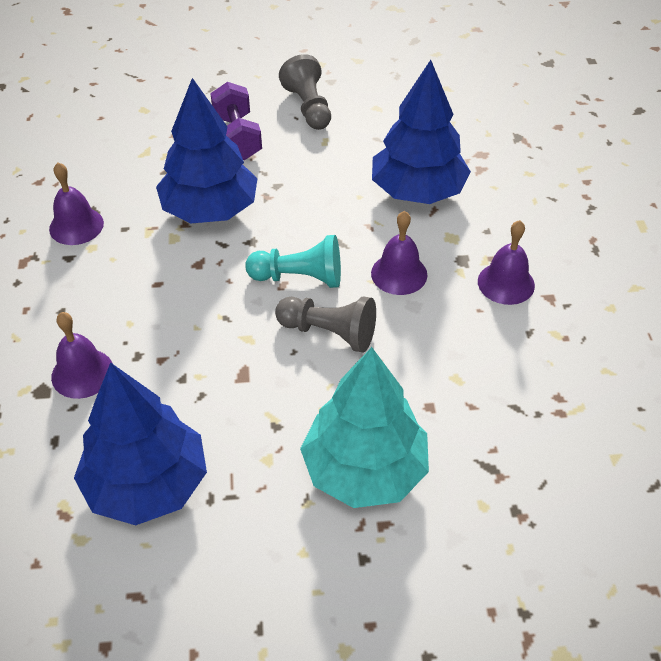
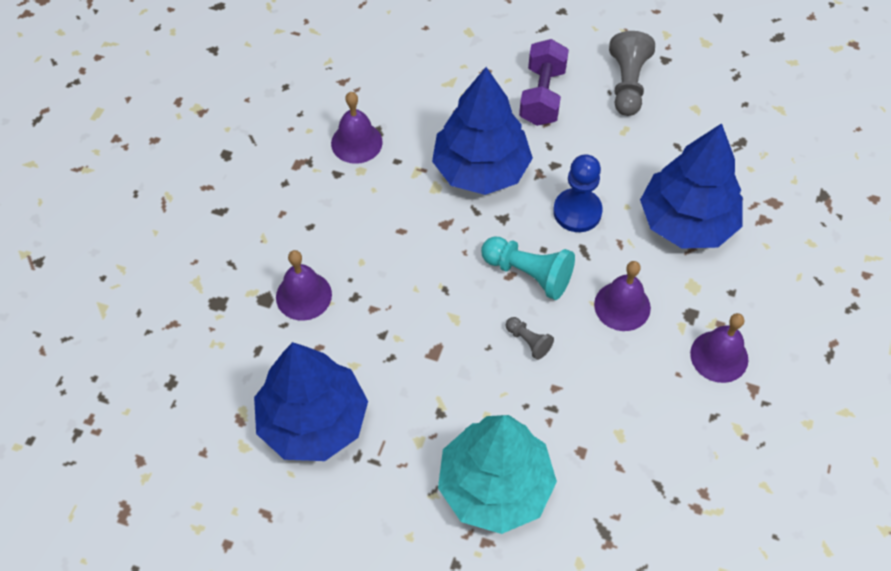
camera: 25 degrees right, 10 degrees up
grey pawn [275,296,376,353] -> grey pawn [506,317,554,360], size x0.53
none -> blue pawn [553,155,603,232]

